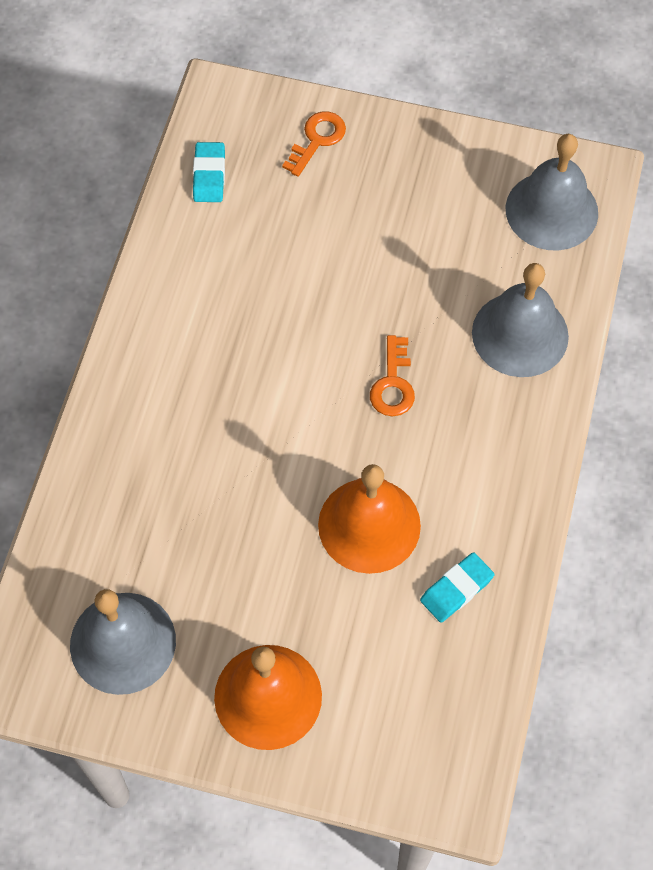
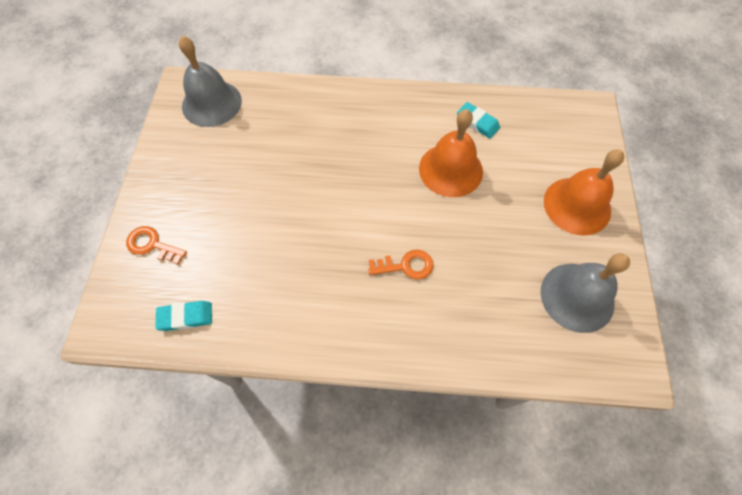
camera: 100 degrees left, 0 degrees up
orange key [370,335,415,416] -> orange key moved to [368,250,434,280]
grey bell [472,263,569,377] -> none

